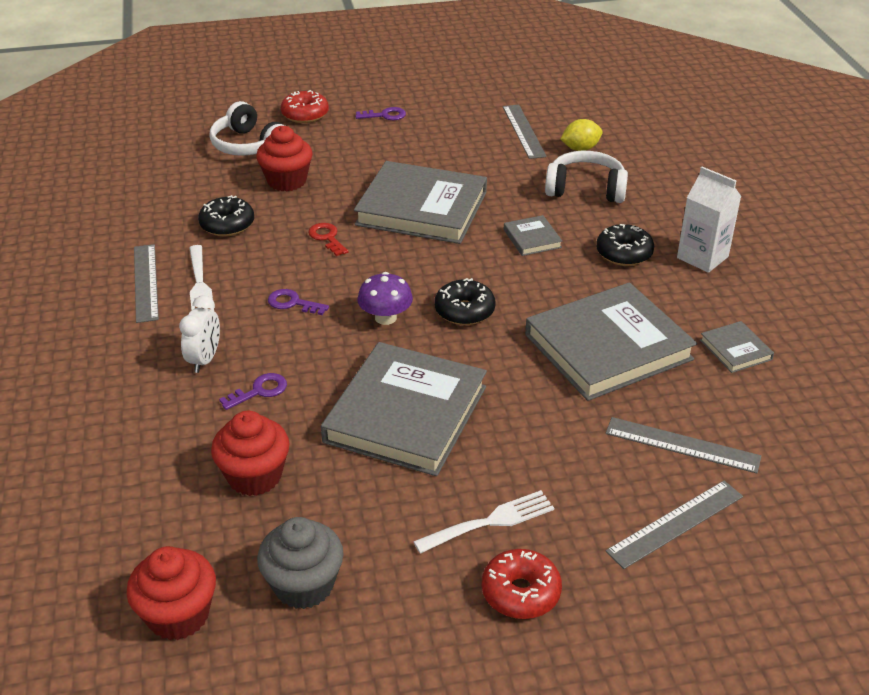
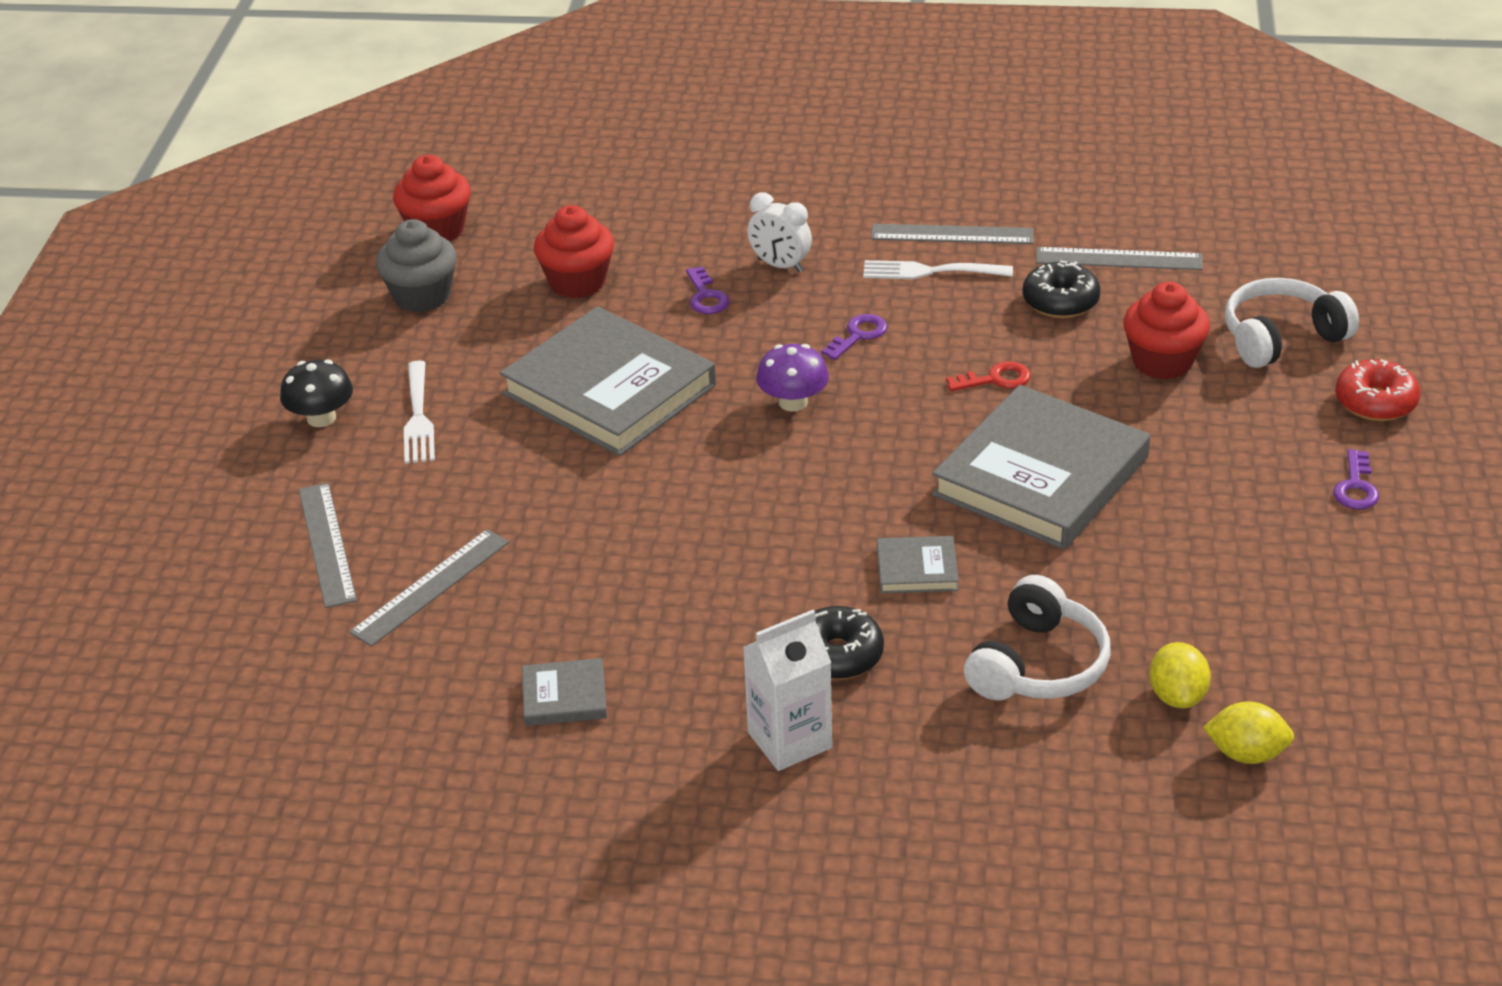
camera: 110 degrees right, 0 degrees up
black donut [435,278,496,325] -> none
red donut [482,549,562,619] -> black mushroom [280,360,353,427]
grey ruler [503,105,547,159] -> grey ruler moved to [1036,247,1203,270]
grey book [525,282,697,401] -> none
none -> yellow lemon [1203,701,1294,764]

